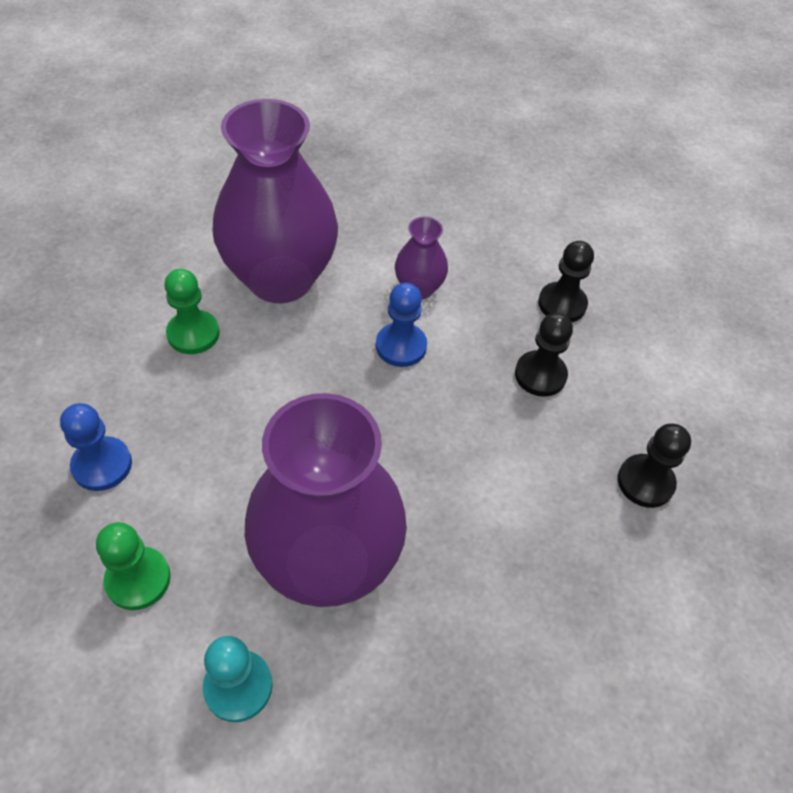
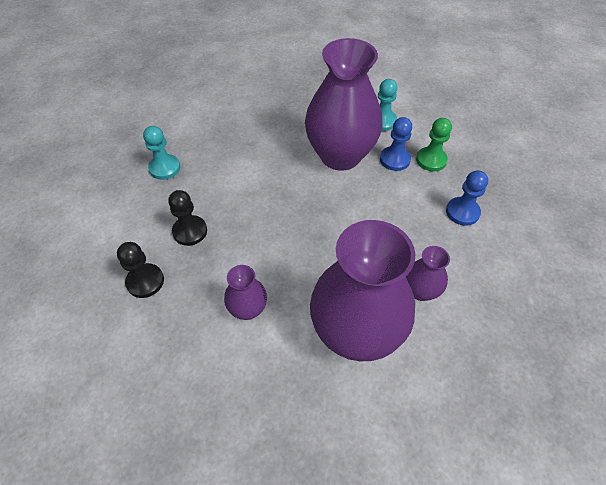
camera: 165 degrees left, 0 degrees up
green pawn [164,269,220,354] -> purple vase [406,246,450,301]
blue pawn [376,283,427,367] -> blue pawn moved to [380,117,412,171]
black pawn [618,423,691,508] -> turquoise pawn [143,126,180,180]

